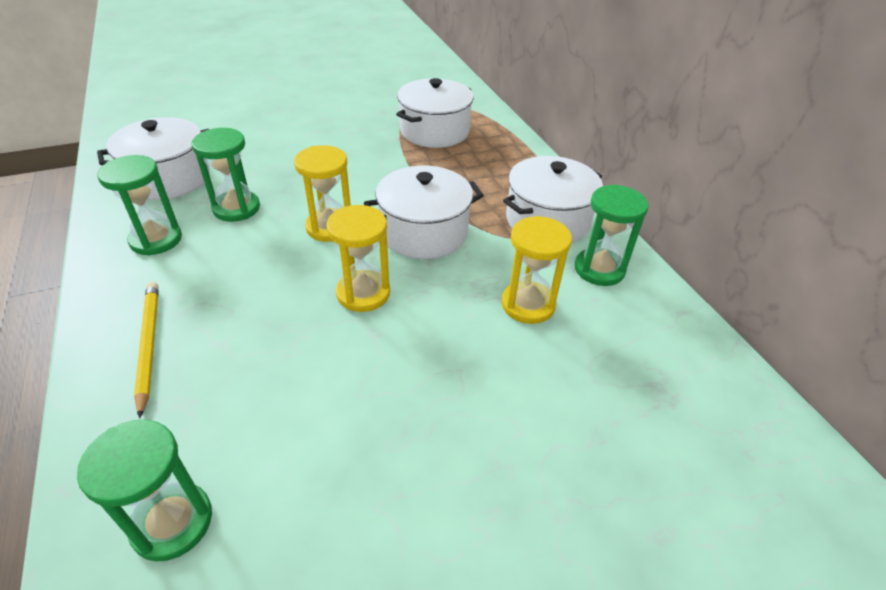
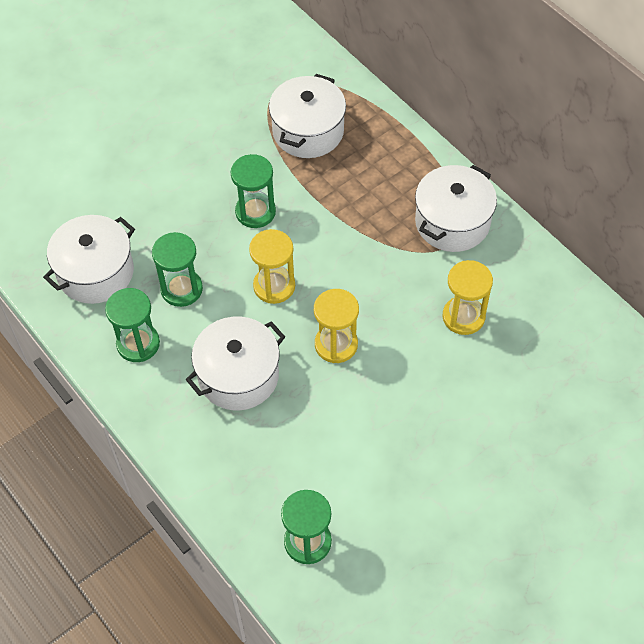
camera: 15 degrees left, 15 degrees up
yellow pencil [134,282,159,419] -> none
white pot [364,166,484,259] -> white pot moved to [186,317,285,410]
green hourglass [575,184,649,286] -> green hourglass moved to [231,154,276,228]

